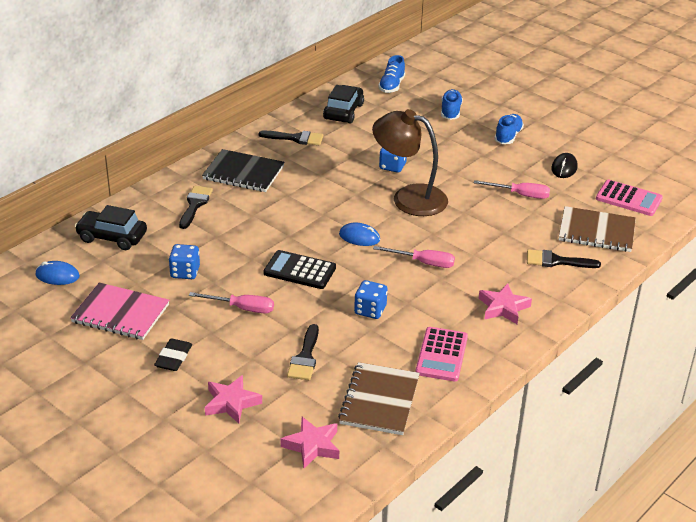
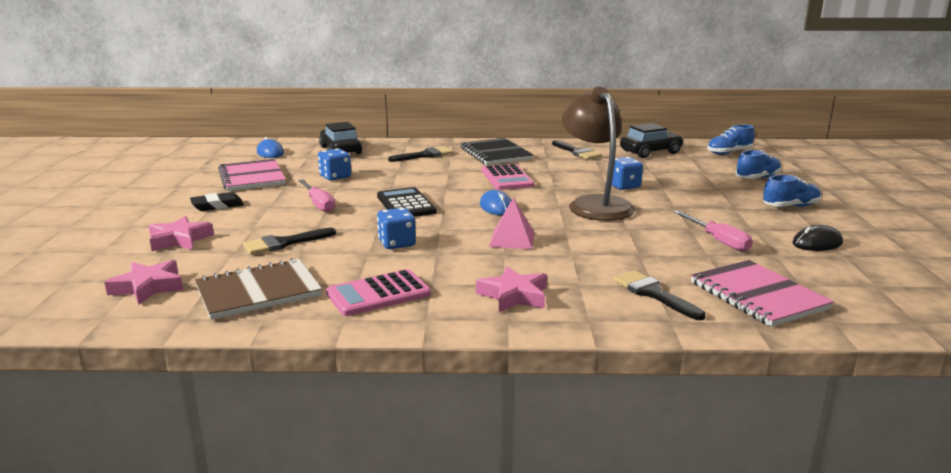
camera: 50 degrees right, 15 degrees down
pink screwdriver [373,246,455,268] -> pink pyramid [489,198,535,249]
brown notebook [559,206,636,252] -> pink notebook [691,260,834,327]
pink calculator [596,180,663,216] -> pink calculator moved to [482,164,534,190]

